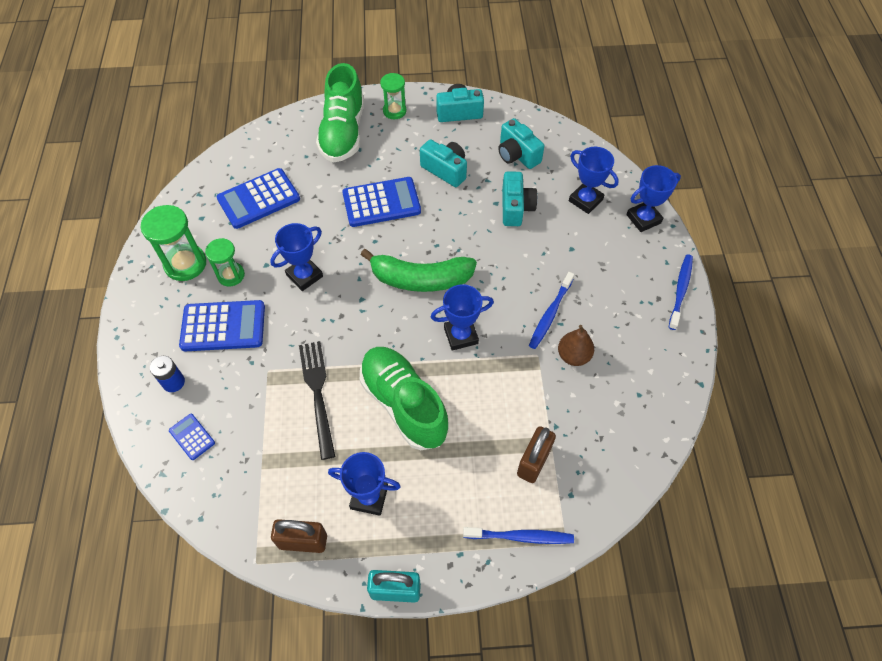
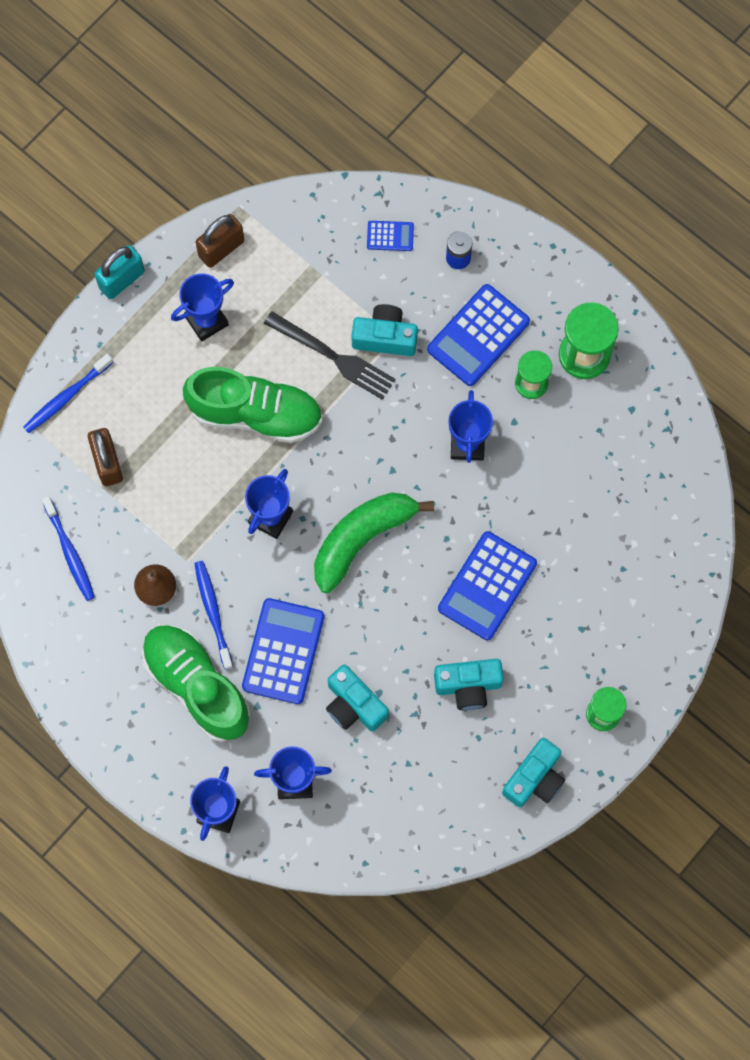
camera: 135 degrees right, 15 degrees up
blue calculator [217,168,300,229] -> blue calculator moved to [242,598,324,704]
green shoe [316,63,364,162] -> green shoe moved to [142,624,250,742]
turquoise camera [498,118,544,169] -> turquoise camera moved to [352,304,418,356]
blue toothbrush [669,254,693,330] -> blue toothbrush moved to [42,496,95,601]

